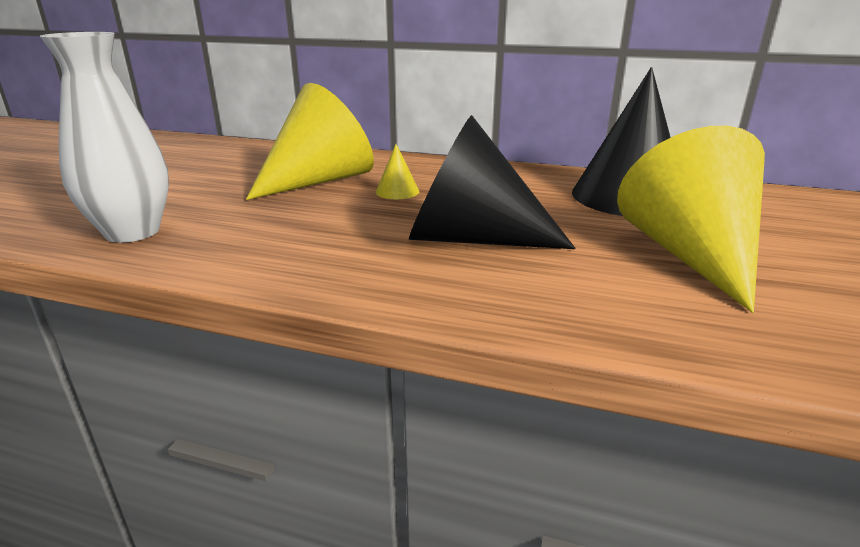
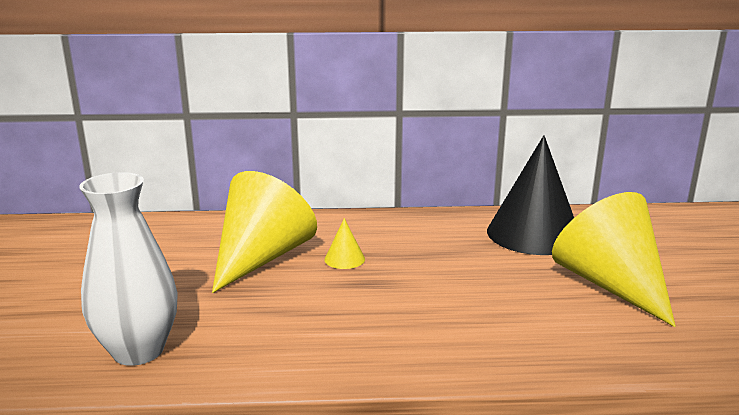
camera: 20 degrees left, 5 degrees down
black cone [409,115,576,249] -> none

